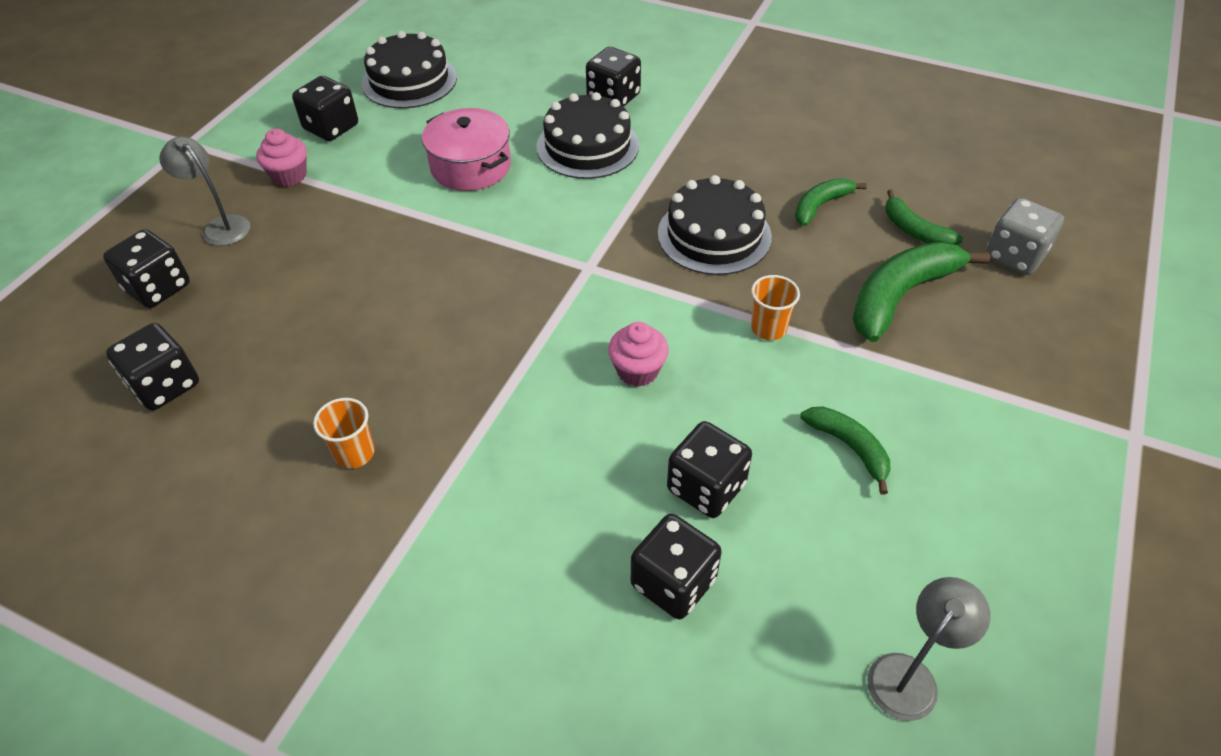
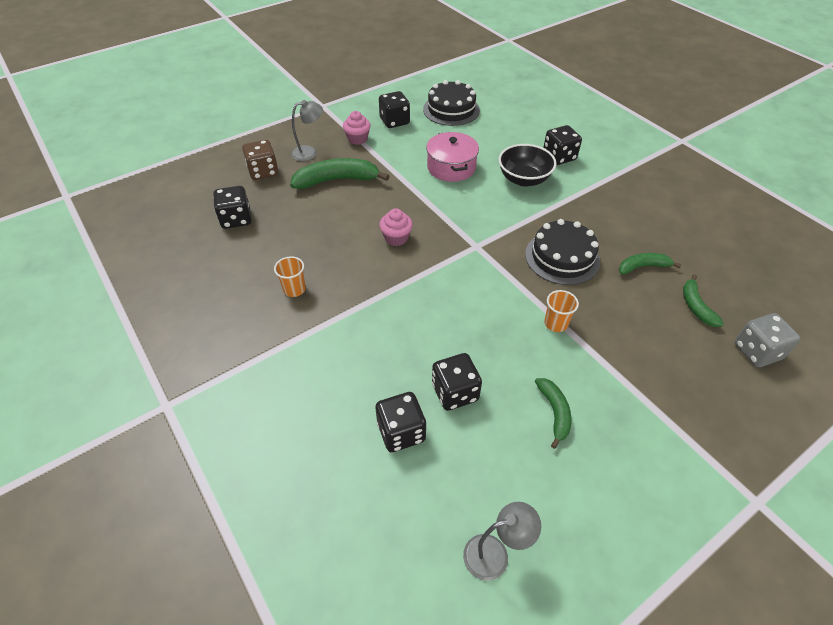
camera: 30 degrees right, 0 degrees up
black dice [103,229,190,308] -> brown dice [242,140,279,180]
grey lamp [159,137,250,246] -> grey lamp turned 90 degrees clockwise [291,100,323,161]
black cake [536,92,639,179] -> black bowl [499,144,557,187]
pink cupcake [608,322,669,387] -> pink cupcake moved to [379,208,413,246]
green banana [852,242,990,342] -> green banana moved to [290,158,389,189]

